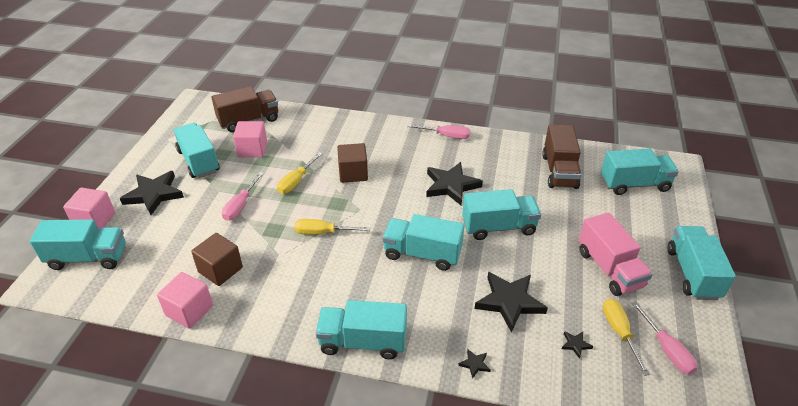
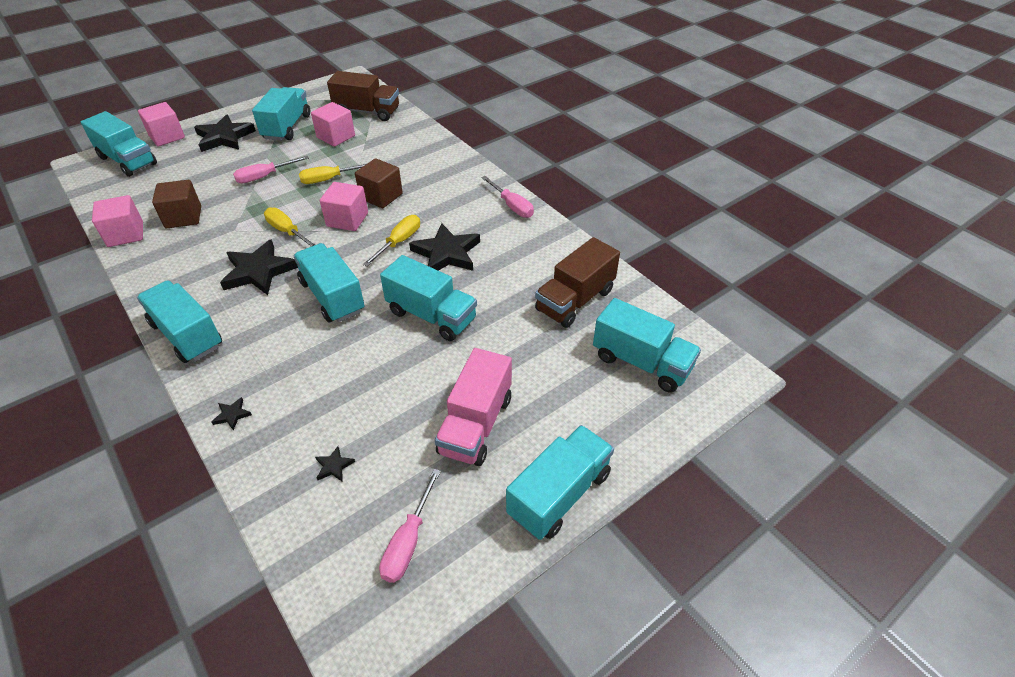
camera: 40 degrees right, 5 degrees up
black star [475,272,548,332] -> black star moved to [220,239,298,295]
yellow screwdriver [603,299,650,376] -> yellow screwdriver moved to [363,215,420,267]
none -> pink cube [320,182,368,231]

